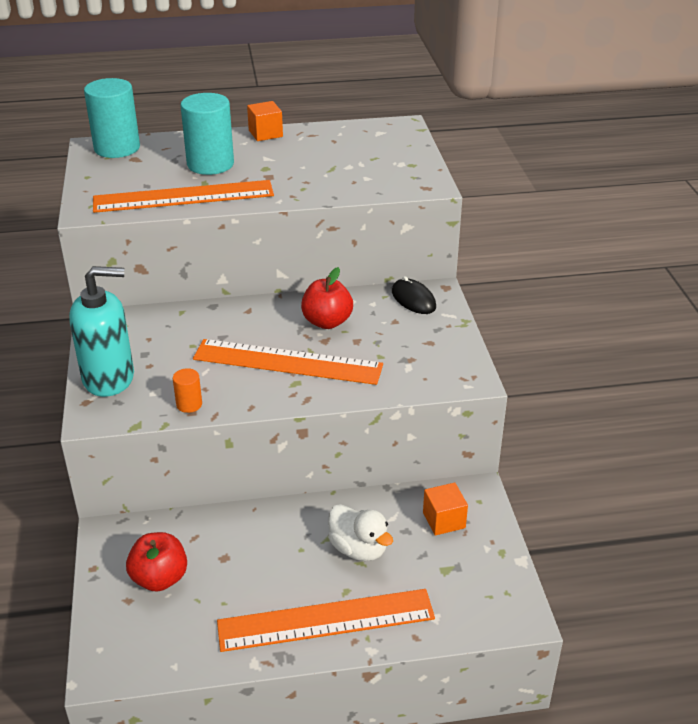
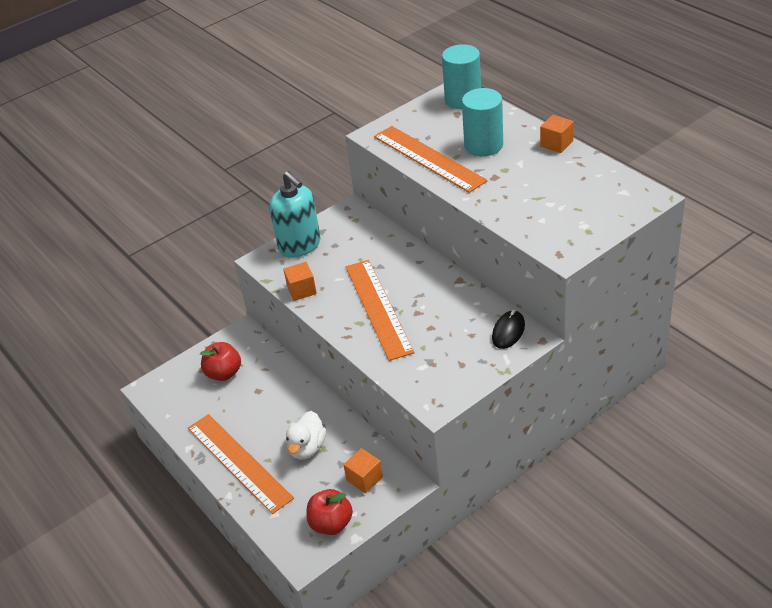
camera: 65 degrees right, 5 degrees up
orange cylinder [173,368,202,413] -> orange cube [283,262,317,301]
red apple [301,267,353,329] -> red apple moved to [306,489,353,535]

